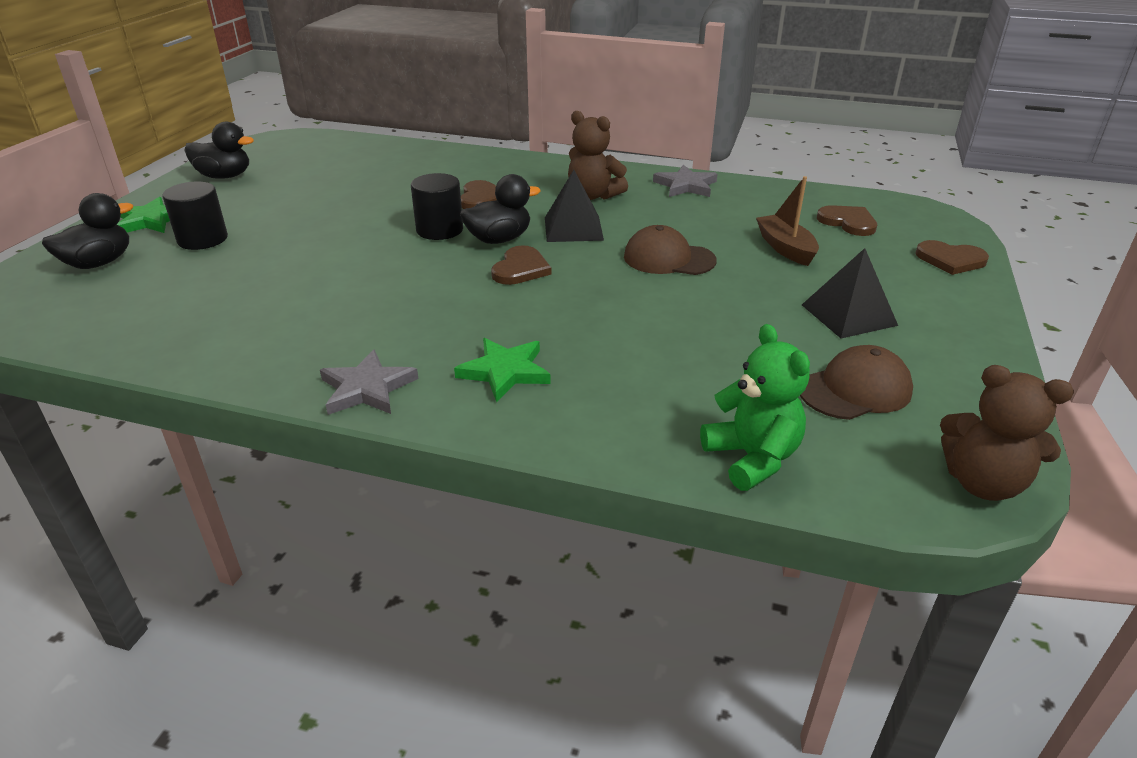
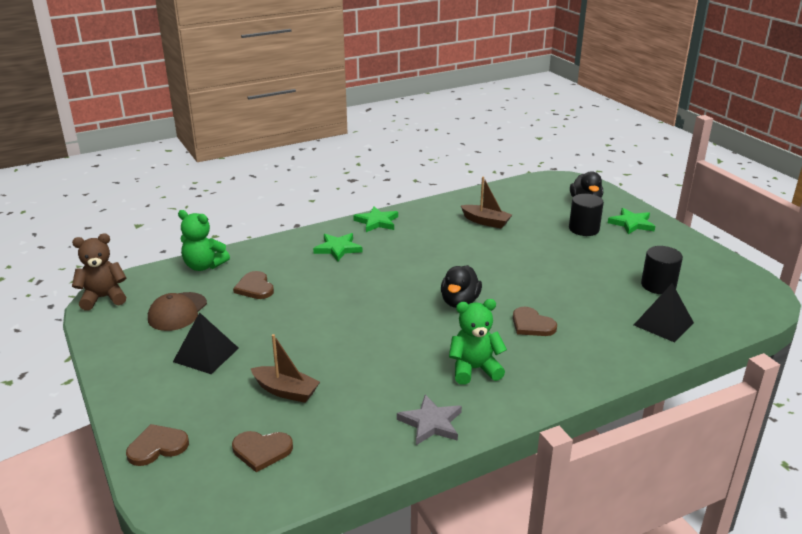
camera: 135 degrees right, 5 degrees down
black duck [184,122,254,179] -> none
grey star [320,350,418,415] -> green star [353,206,398,232]
black cylinder [411,173,463,240] -> black cylinder moved to [641,246,683,294]
brown heart [491,245,552,285] -> brown heart moved to [233,271,274,299]
black pyramid [545,170,604,242] -> black pyramid moved to [634,283,694,343]
brown teddy bear [568,111,628,200] -> green teddy bear [449,299,507,385]
brown cap [624,225,717,275] -> none
none -> brown boat [460,177,512,229]

